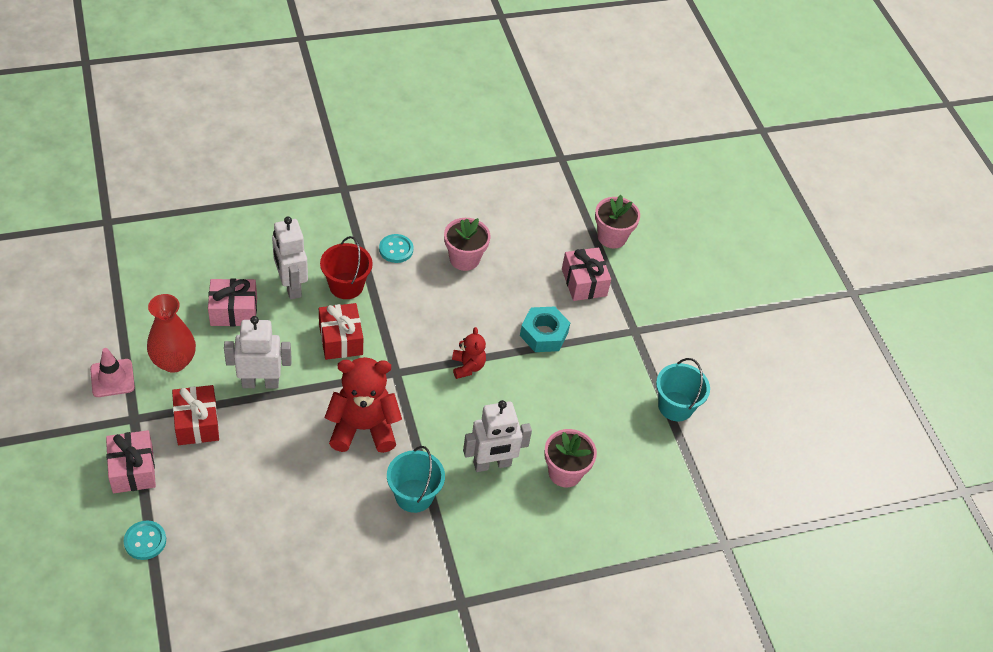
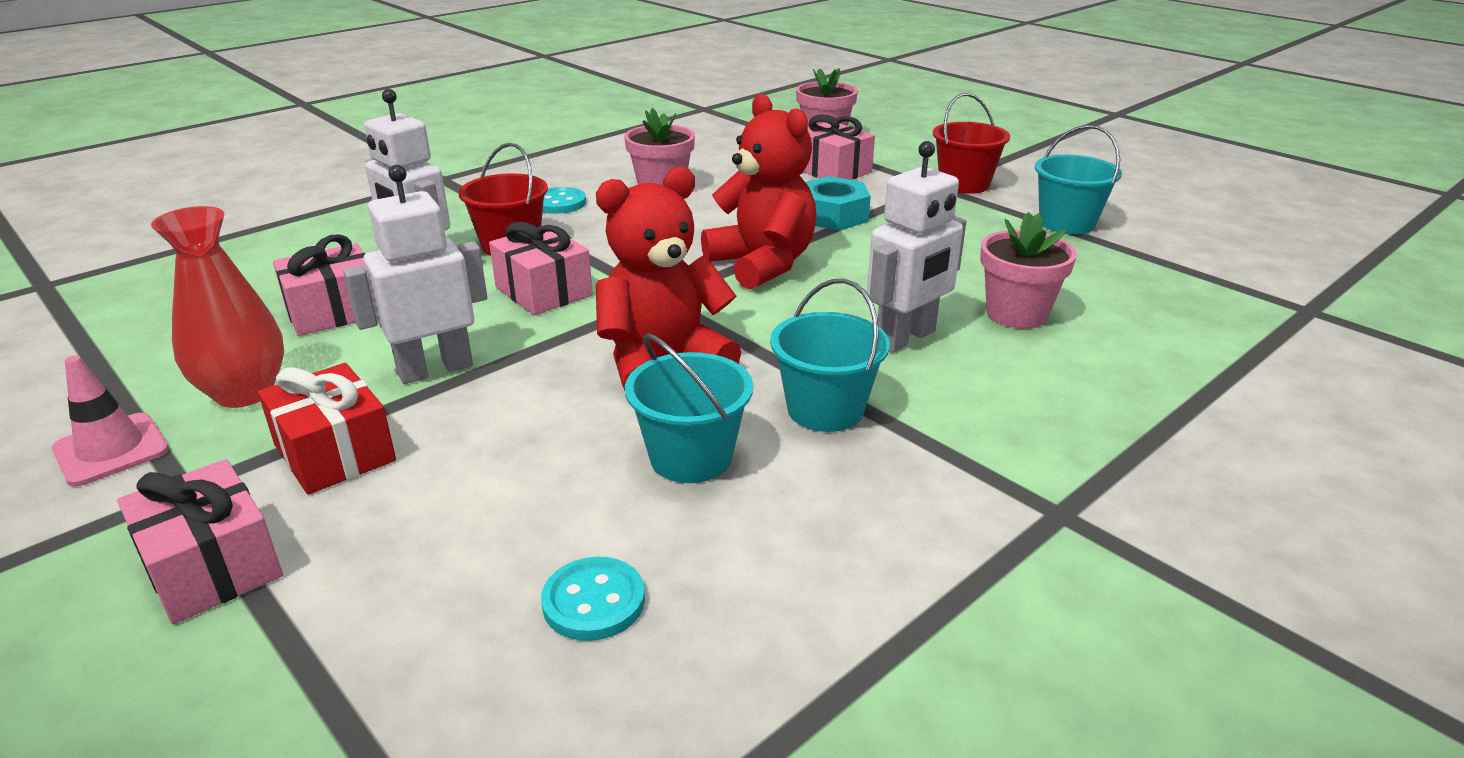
camera: 20 degrees left, 20 degrees down
turquoise button [124,521,166,560] -> turquoise button moved to [541,557,645,641]
red gift [319,303,363,360] -> pink gift [489,221,593,315]
red teddy bear [452,327,486,379] -> red teddy bear [701,94,817,290], size x1.88
none -> turquoise bucket [625,333,753,483]
none -> red bucket [933,93,1010,194]

